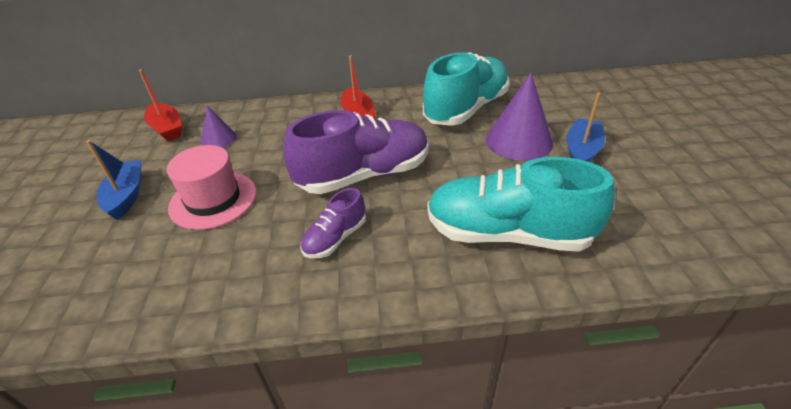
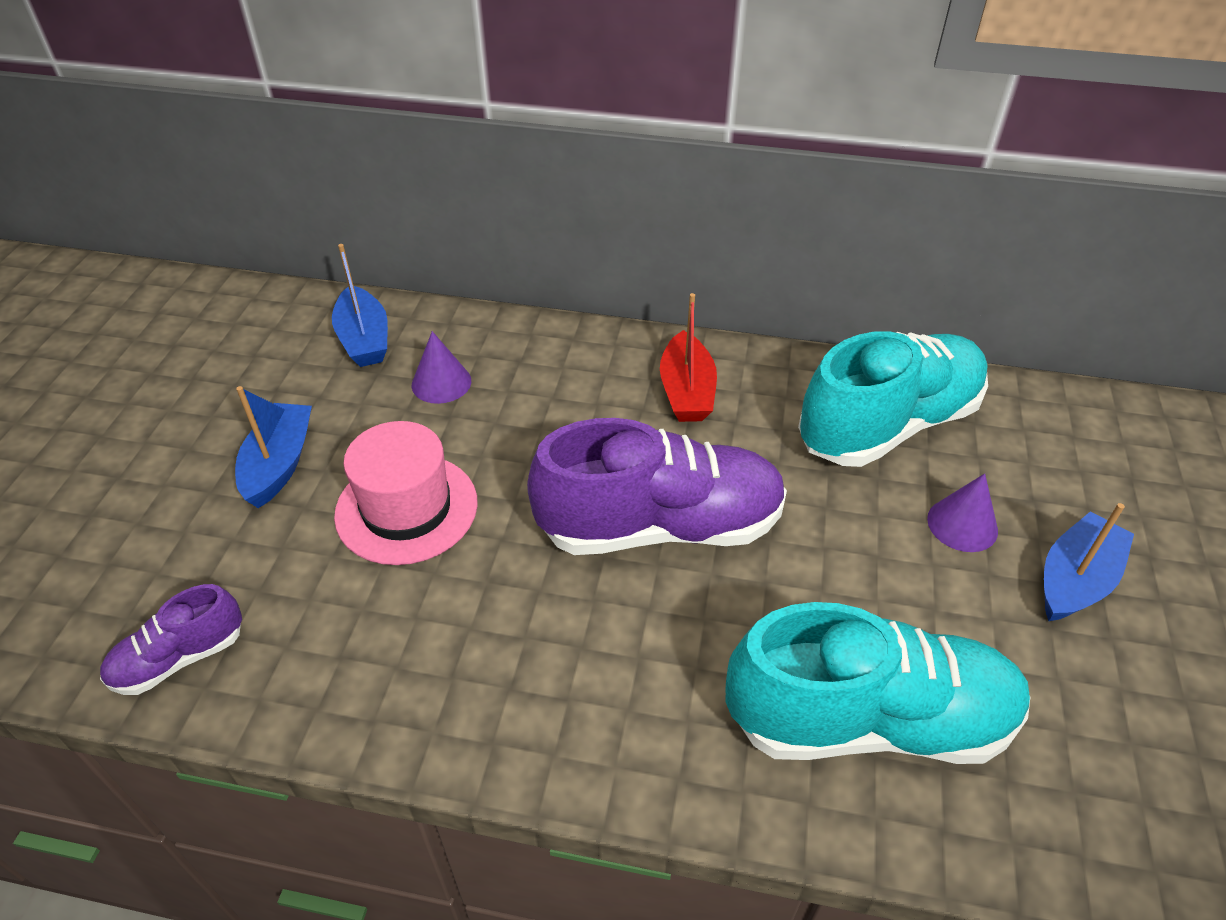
camera: 15 degrees right, 5 degrees up
red boat [139,69,182,141] -> blue boat [332,244,388,367]
purple shoe [300,188,366,258] -> purple shoe moved to [100,584,242,695]
turquoise shoe [427,157,615,252] -> turquoise shoe turned 150 degrees clockwise [725,602,1030,764]
purple cone [486,72,553,161] -> purple cone [927,473,998,552], size x0.55

